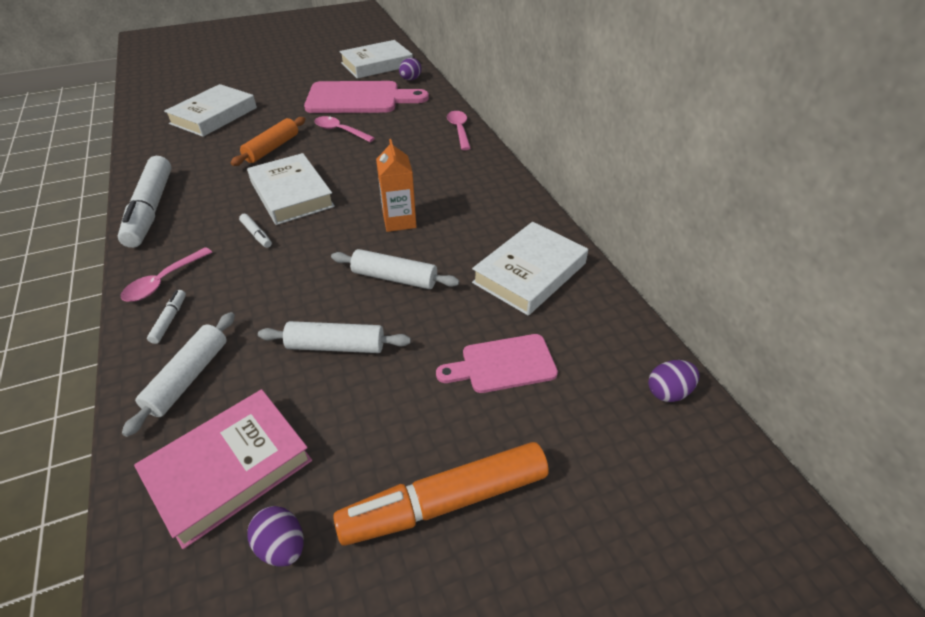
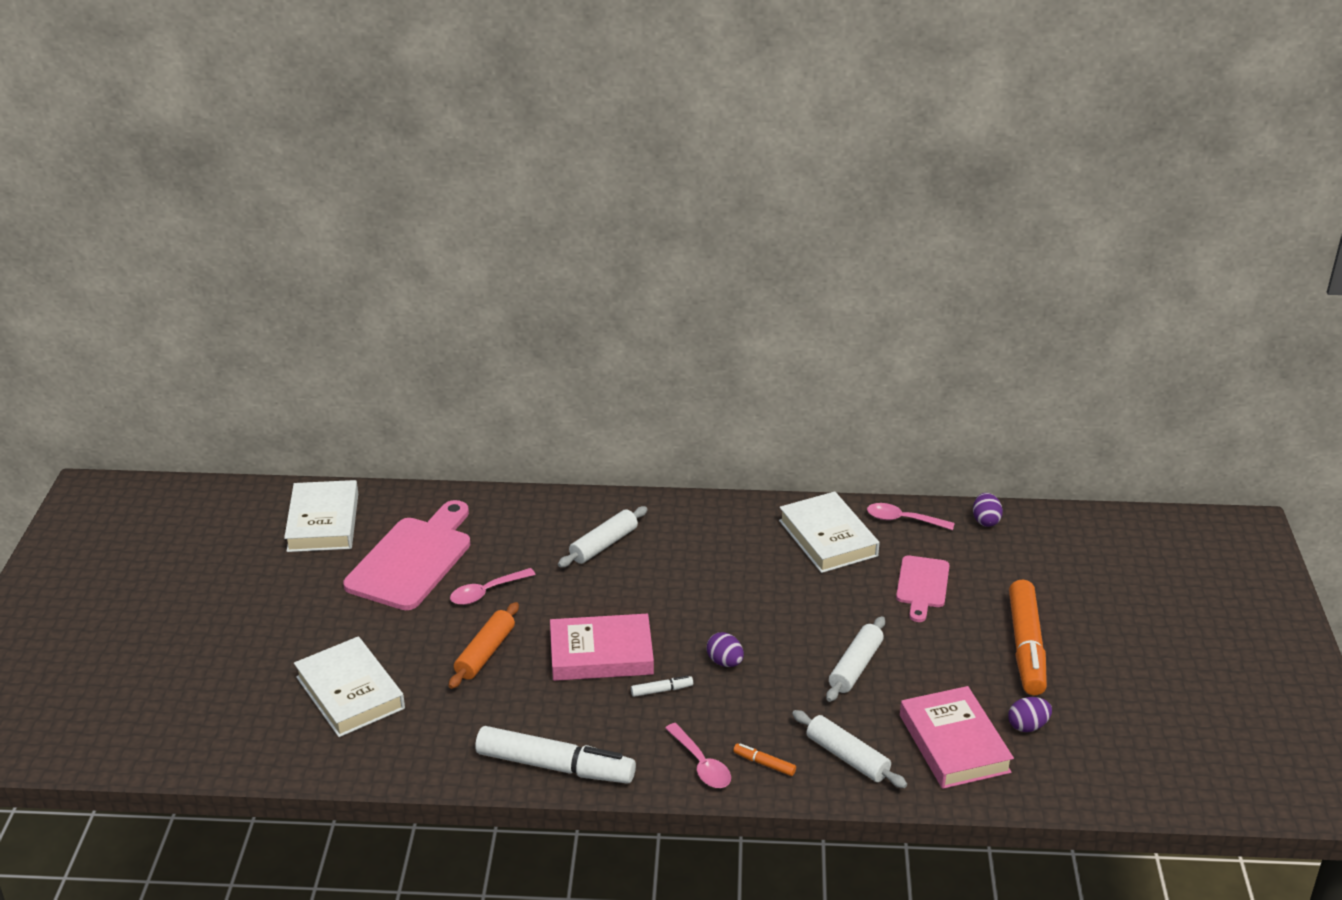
camera: 65 degrees left, 10 degrees down
white marker [147,290,186,344] -> orange marker [733,743,796,776]
orange rolling pin [231,117,305,166] -> orange rolling pin turned 60 degrees clockwise [449,602,519,689]
white book [247,153,335,225] -> pink book [550,614,654,681]
white rolling pin [331,249,459,289] -> white rolling pin moved to [558,506,648,568]
orange carton [376,139,417,232] -> none
purple egg [399,58,421,80] -> purple egg moved to [706,632,744,667]
pink spoon [447,111,471,150] -> pink spoon moved to [867,503,955,530]

